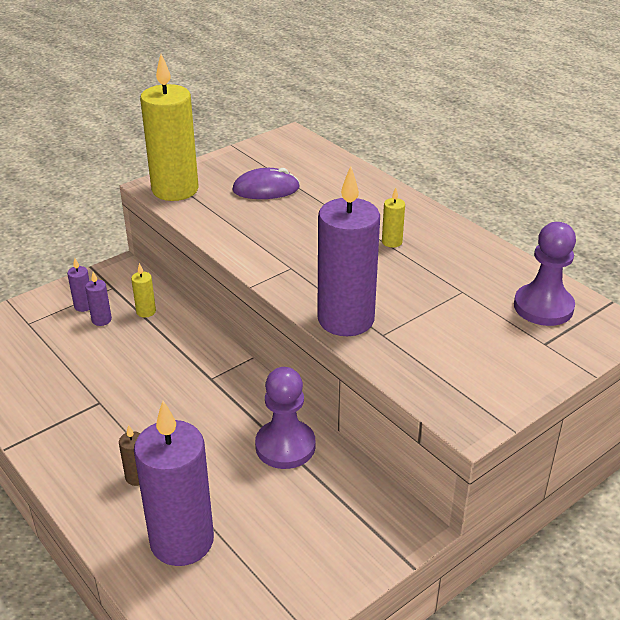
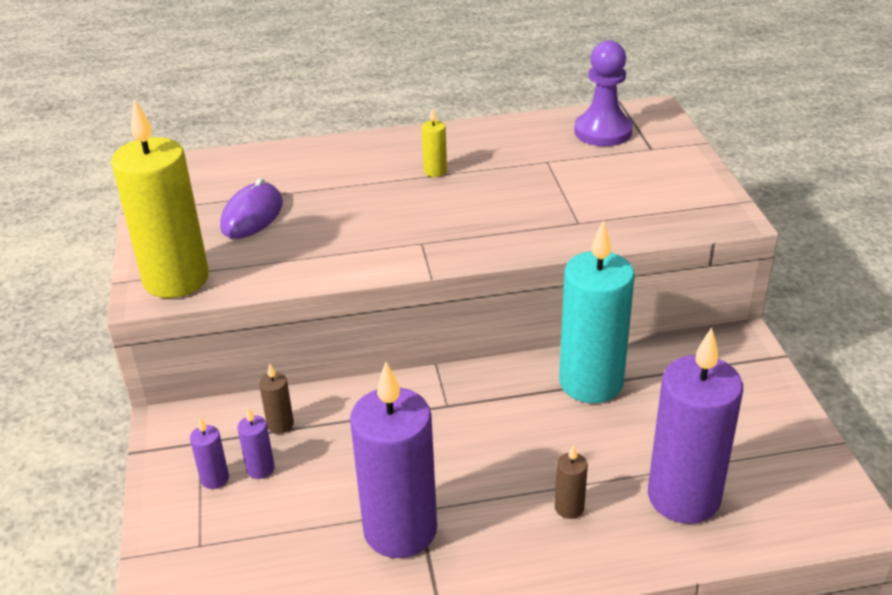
camera: 60 degrees left, 0 degrees up
yellow candle [131,263,156,318] -> brown candle [259,364,294,434]
purple pawn [255,367,315,469] -> turquoise candle [559,220,635,403]
purple candle [317,166,380,336] -> purple candle moved to [350,362,437,558]

